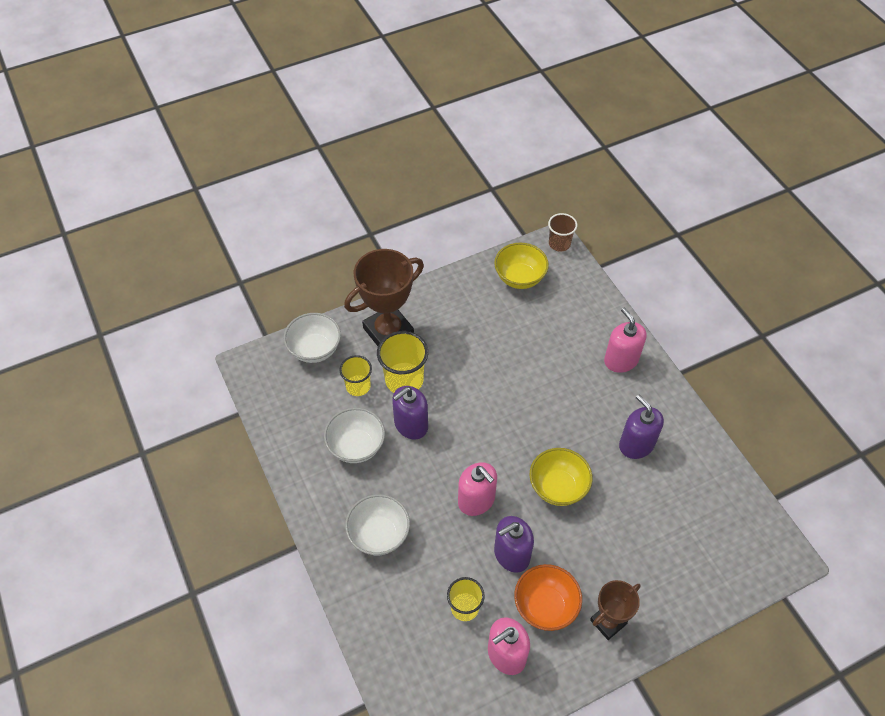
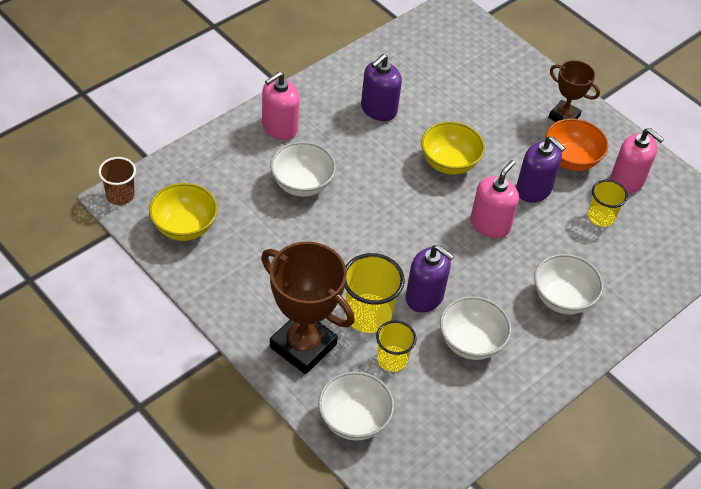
camera: 110 degrees left, 5 degrees down
none -> white bowl [270,142,336,197]

